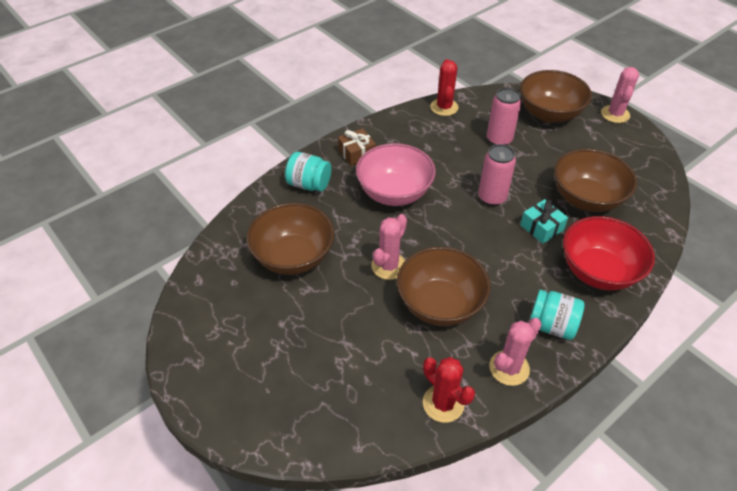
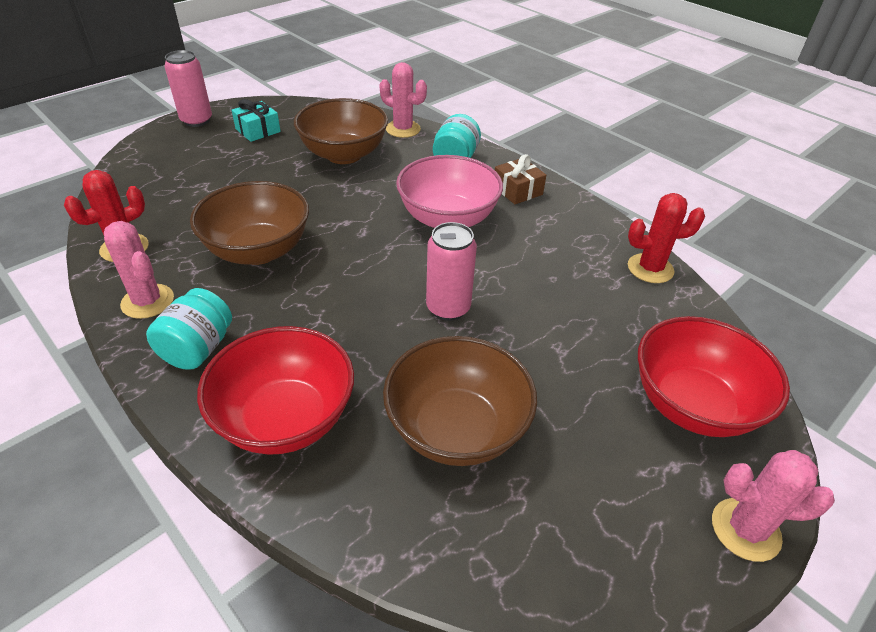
camera: 85 degrees right, 5 degrees down
pink cactus [371,214,407,280] -> pink cactus moved to [380,62,427,138]
pink can [487,88,521,145] -> pink can moved to [165,50,212,127]
brown bowl [520,70,592,123] -> red bowl [638,316,790,437]
turquoise gift [520,199,568,244] -> turquoise gift moved to [232,99,281,142]

